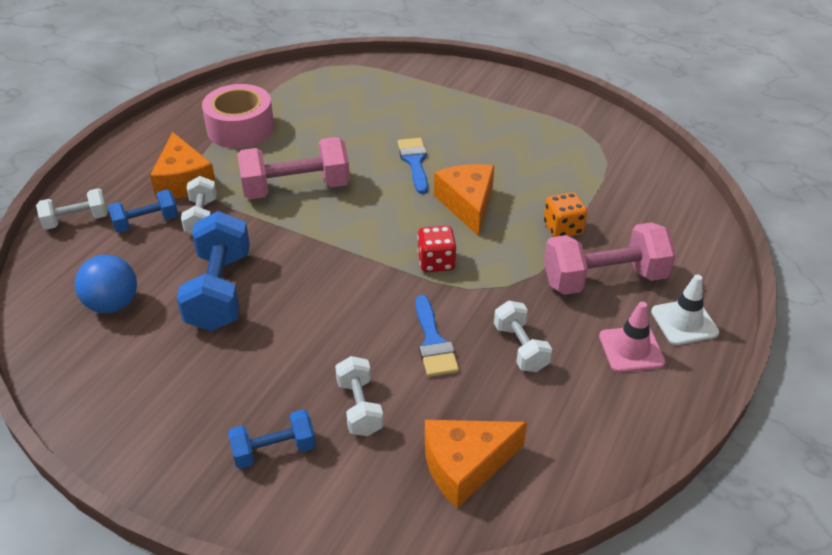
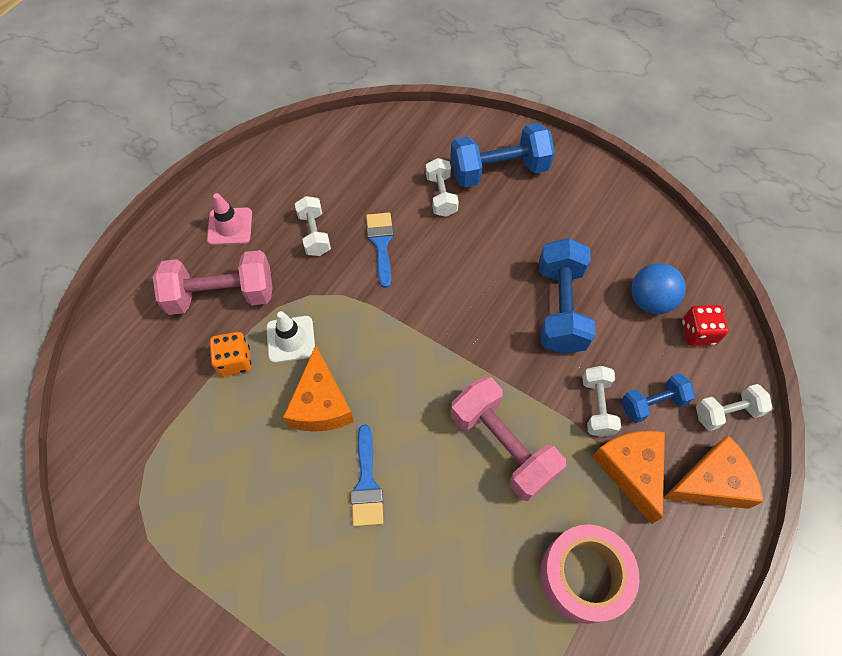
camera: 175 degrees left, 20 degrees up
blue dumbbell [228,409,316,469] -> blue dumbbell [450,123,555,188], size x1.75
pink dumbbell [237,137,350,199] -> pink dumbbell turned 60 degrees clockwise [451,377,566,501]
red dice [418,226,456,272] -> red dice moved to [682,305,729,346]
orange cheese [425,420,527,508] -> orange cheese moved to [663,435,764,509]
white traffic cone [651,274,719,345] -> white traffic cone moved to [266,311,315,363]

